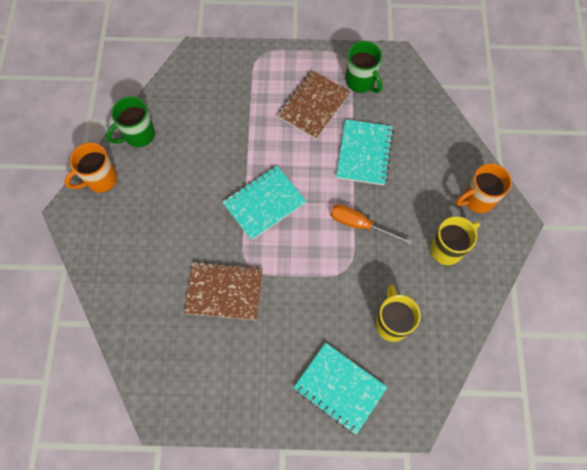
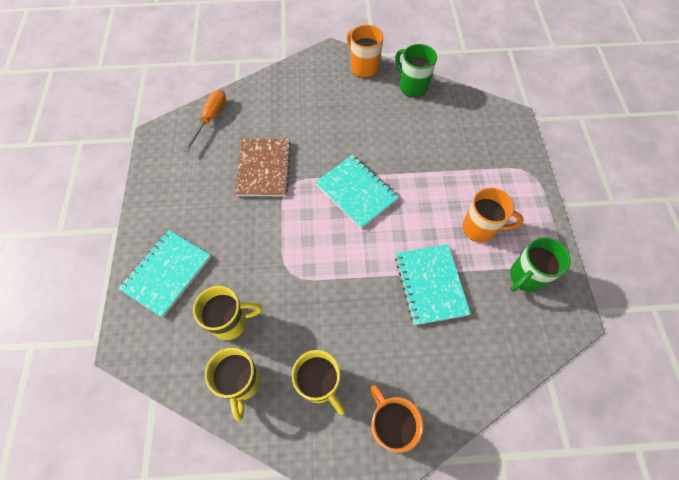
camera: 85 degrees right, 5 degrees down
brown notebook [277,70,350,139] -> orange mug [463,188,523,243]
orange screwdriver [330,204,413,245] -> orange screwdriver moved to [183,90,226,152]
turquoise notebook [336,119,394,185] -> turquoise notebook turned 75 degrees clockwise [395,244,471,325]
none -> yellow mug [205,348,261,421]

